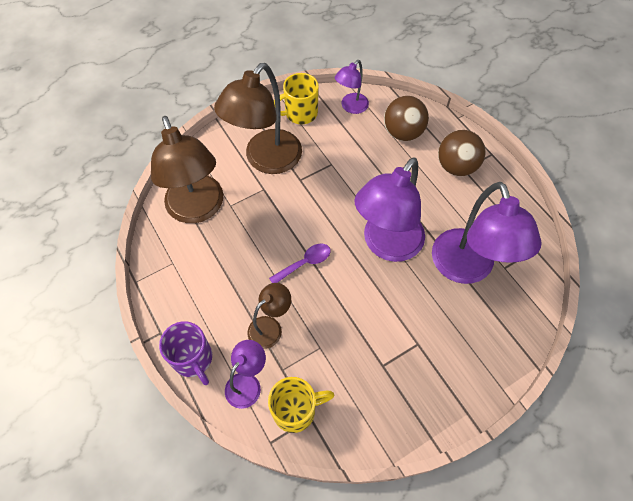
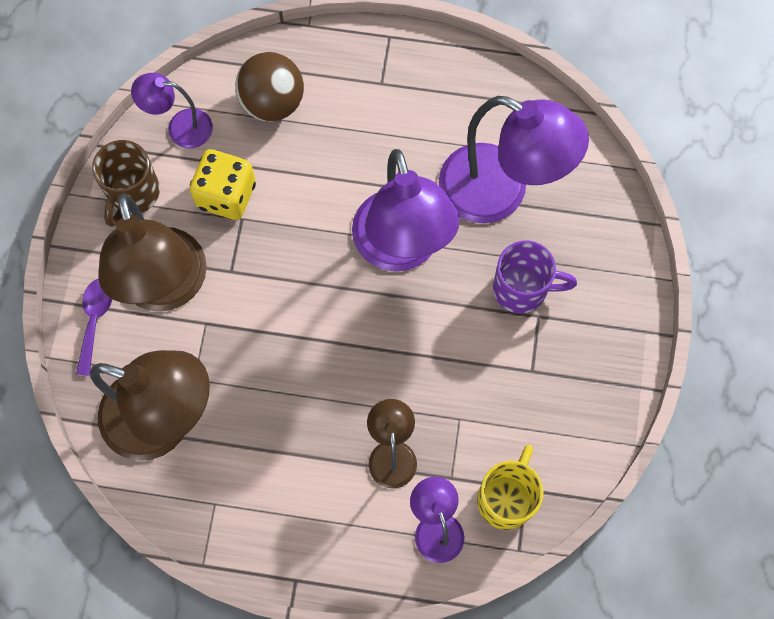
camera: 50 degrees left, 10 degrees up
purple mug [159,321,212,385] -> purple mug moved to [493,241,577,313]
purple spoon [269,244,331,283] -> purple spoon moved to [76,279,112,376]
yellow mug [274,73,319,124] -> brown mug [92,140,160,227]
purple lamp [335,60,369,114] -> purple lamp turned 105 degrees clockwise [131,73,213,148]
brown ball [438,130,486,176] -> none
none -> yellow dice [190,149,256,220]

